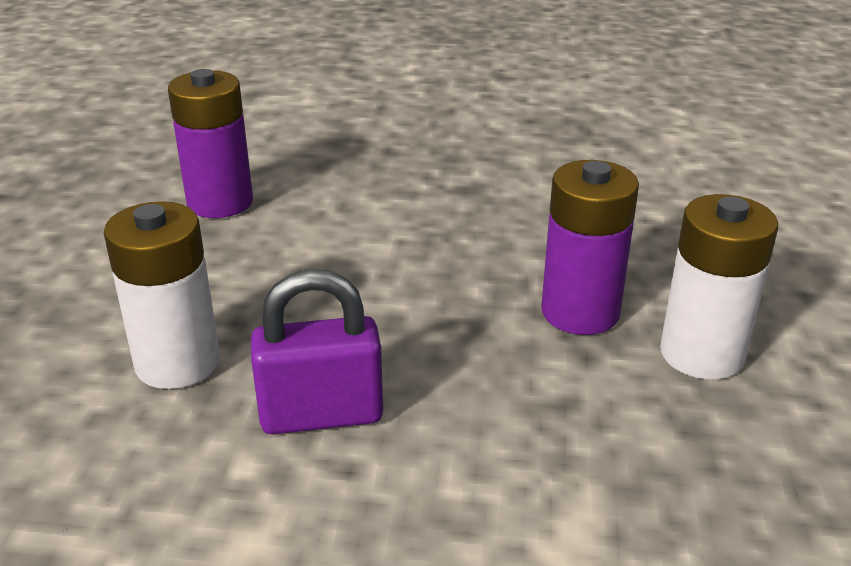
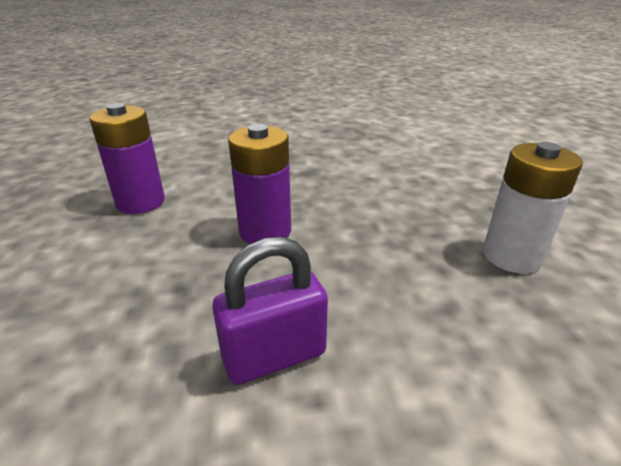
camera: 15 degrees left, 0 degrees up
white battery [103,201,220,389] -> none
purple battery [541,160,639,335] -> purple battery moved to [228,124,291,244]

